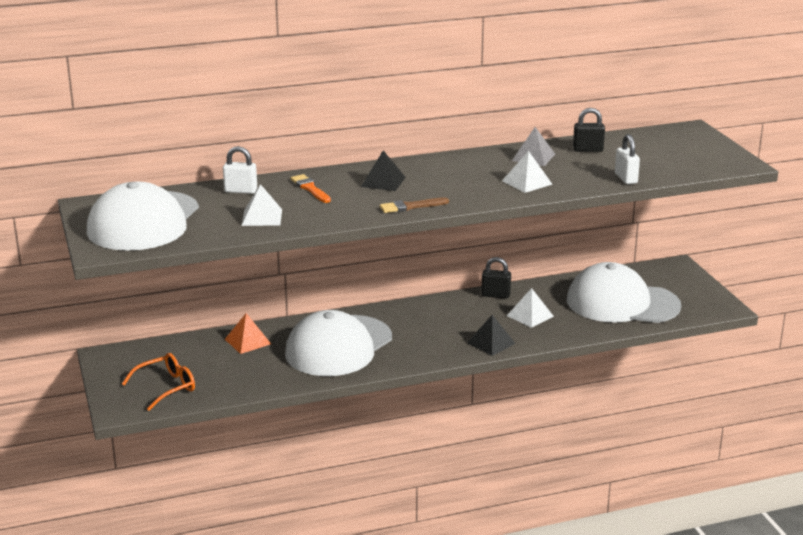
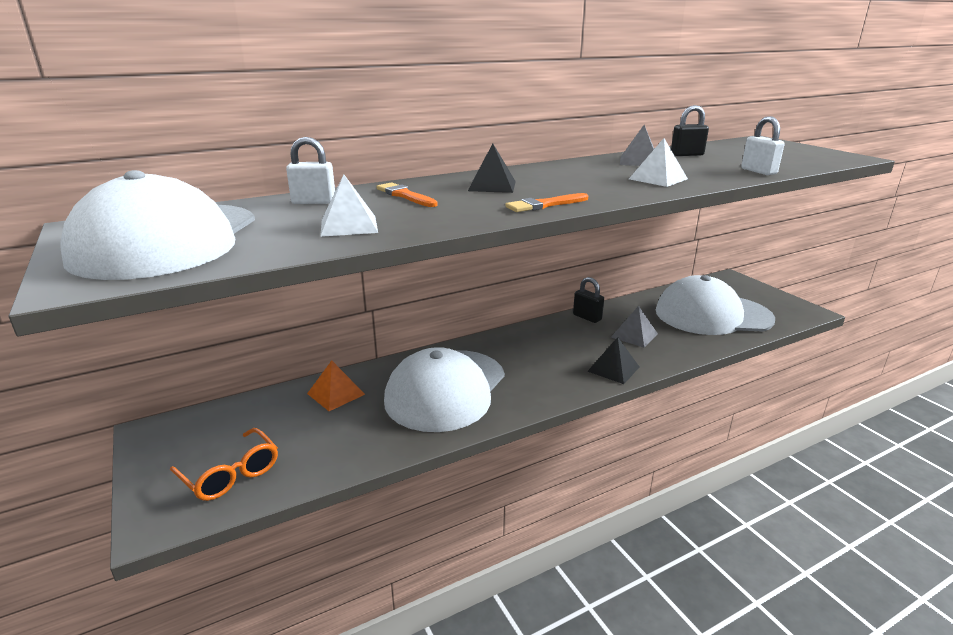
camera: 10 degrees left, 0 degrees up
orange glasses [122,353,195,411] -> orange glasses turned 90 degrees clockwise [170,428,278,501]
brown brush [380,197,449,213] -> orange brush [505,193,588,212]
black padlock [481,257,511,299] -> black padlock turned 45 degrees clockwise [573,277,604,323]
white pyramid [507,288,554,328] -> grey pyramid [611,306,658,348]

